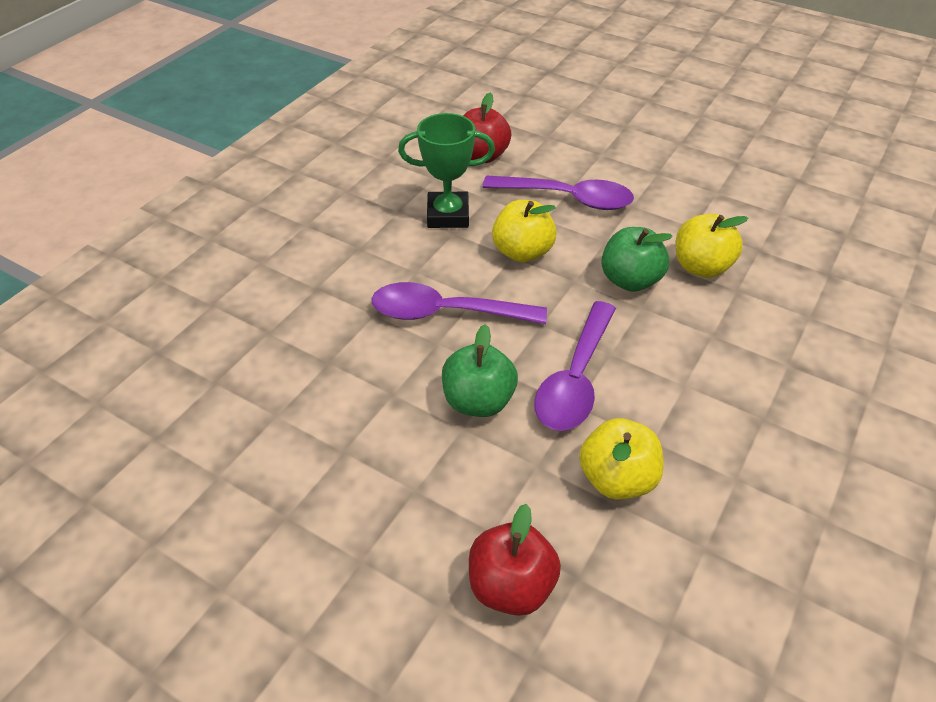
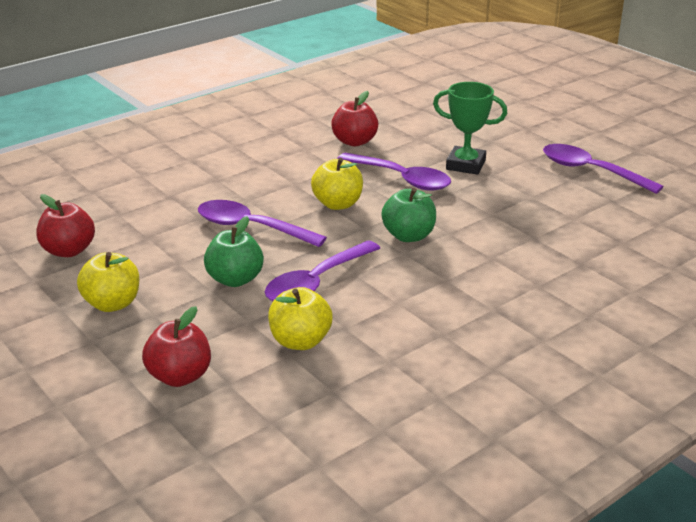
camera: 20 degrees right, 15 degrees down
green trophy [398,113,495,228] -> green trophy moved to [433,82,507,175]
yellow apple [676,214,749,277] -> yellow apple moved to [77,252,139,312]
none -> red apple [36,194,95,257]
none -> purple spoon [543,144,663,194]

